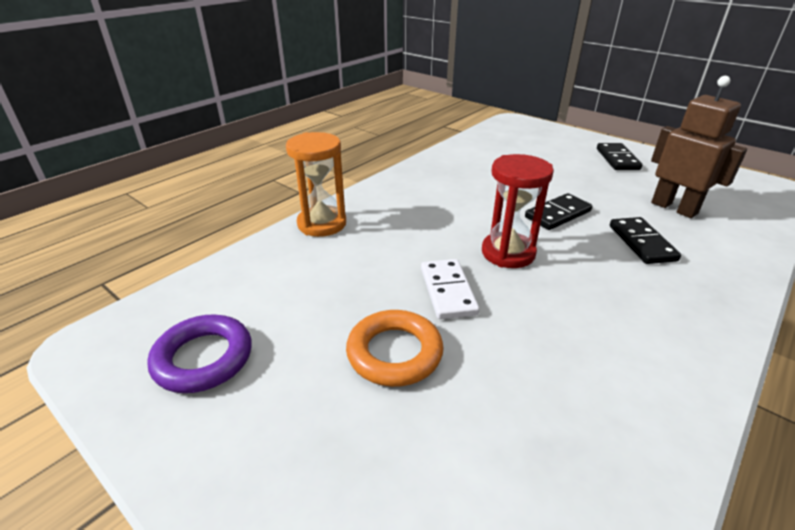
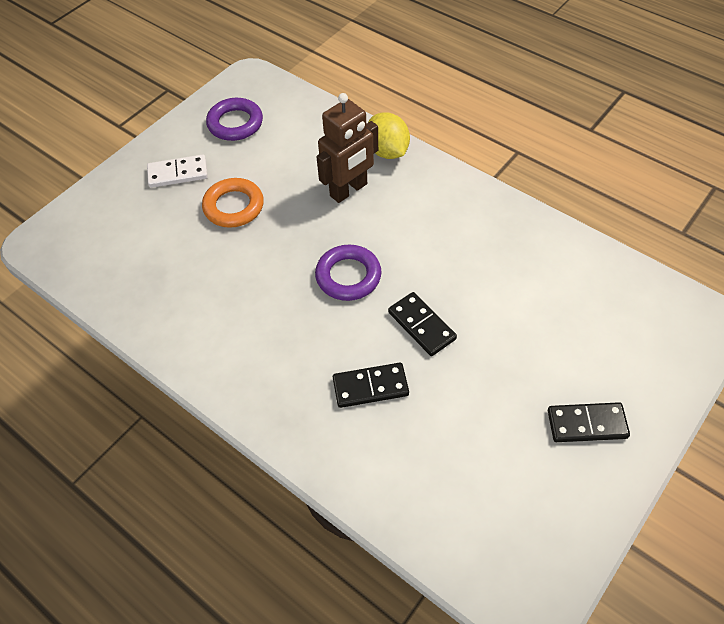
camera: 90 degrees right, 20 degrees up
orange hourglass [286,132,346,237] -> yellow lemon [368,112,410,159]
white domino [421,259,479,319] -> white domino moved to [147,154,208,188]
red hourglass [482,154,554,268] -> purple ring [315,245,381,301]
brown robot [651,76,747,218] -> brown robot moved to [317,93,378,203]

